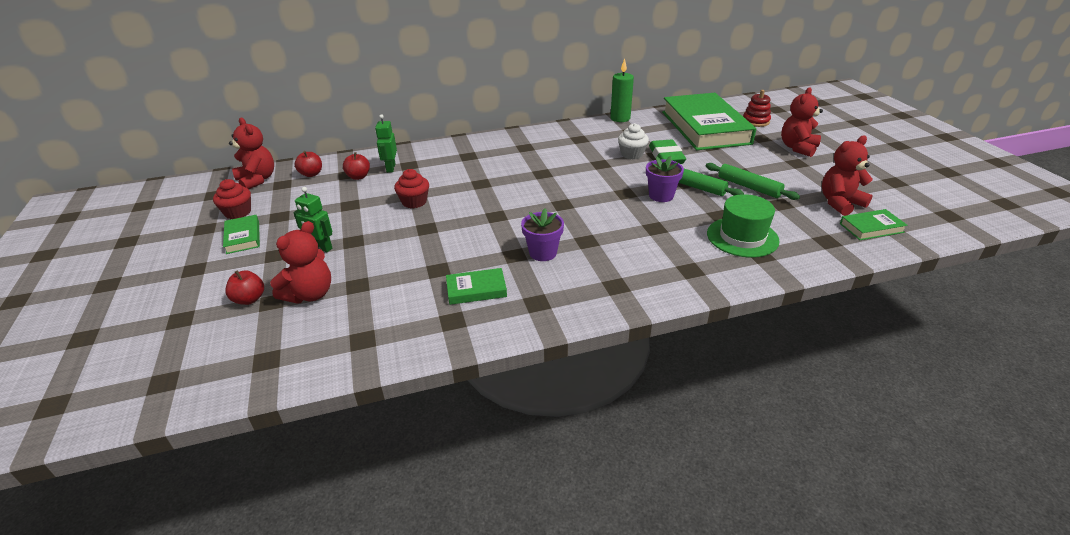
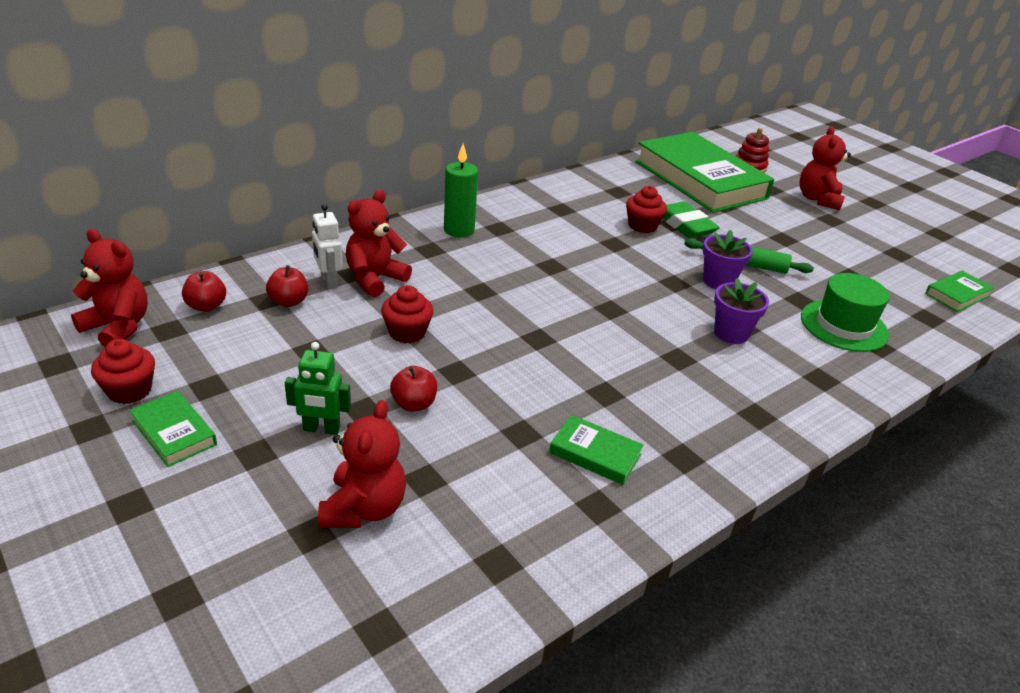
camera: 25 degrees left, 0 degrees up
red apple [225,270,264,305] -> red apple moved to [390,366,437,411]
green robot [375,114,397,173] -> white robot [312,204,343,289]
green book [446,268,507,305] -> green book turned 60 degrees clockwise [549,415,644,485]
purple flower pot [521,209,564,261] -> purple flower pot moved to [714,278,769,344]
green candle [611,59,634,122] -> green candle moved to [444,144,478,237]
white cupcake [618,123,649,159] -> red cupcake [626,186,667,233]
green rolling pin [705,163,800,200] -> none
red teddy bear [822,136,873,216] -> red teddy bear moved to [346,190,412,297]

